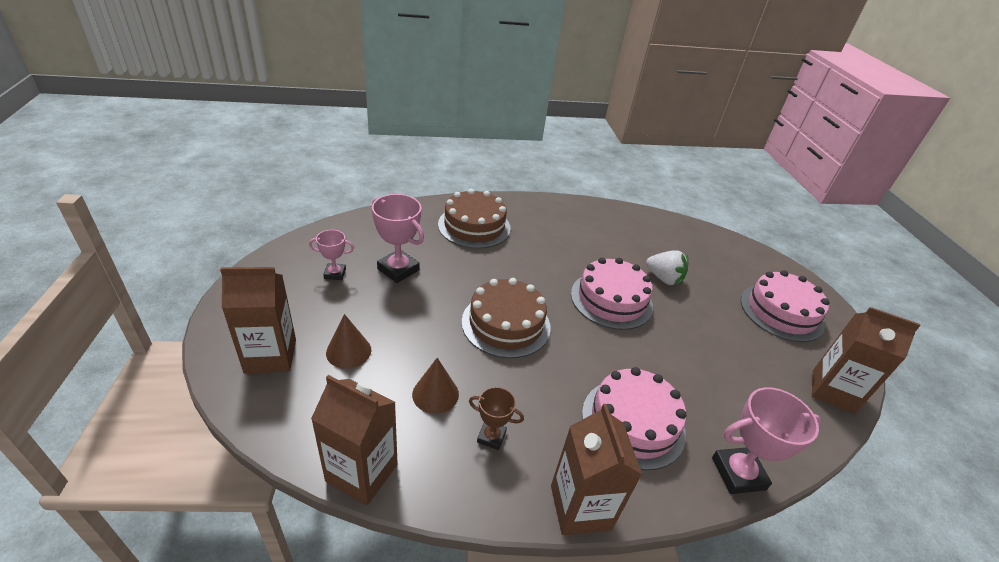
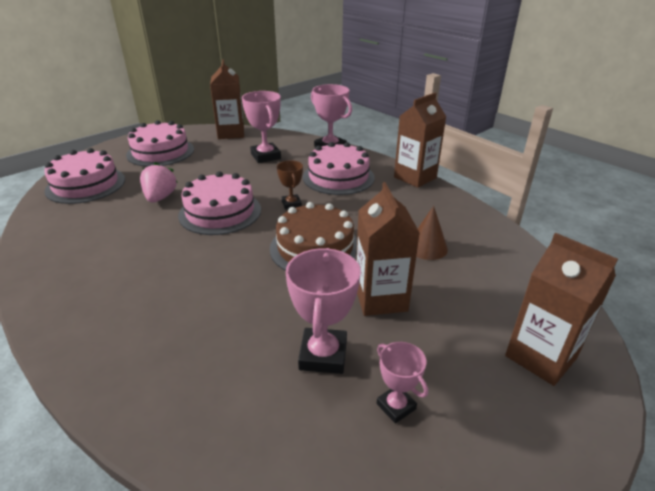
camera: 120 degrees left, 5 degrees down
brown carton [311,375,398,506] -> brown carton moved to [356,182,420,316]
brown cone [326,314,371,369] -> none
brown cake [438,189,511,249] -> none
brown trophy [469,387,524,450] -> brown trophy moved to [277,161,303,209]
white strawberry [646,250,688,285] -> pink strawberry [140,162,178,203]
none -> pink cake [44,148,125,204]
none -> pink trophy [242,91,281,163]

